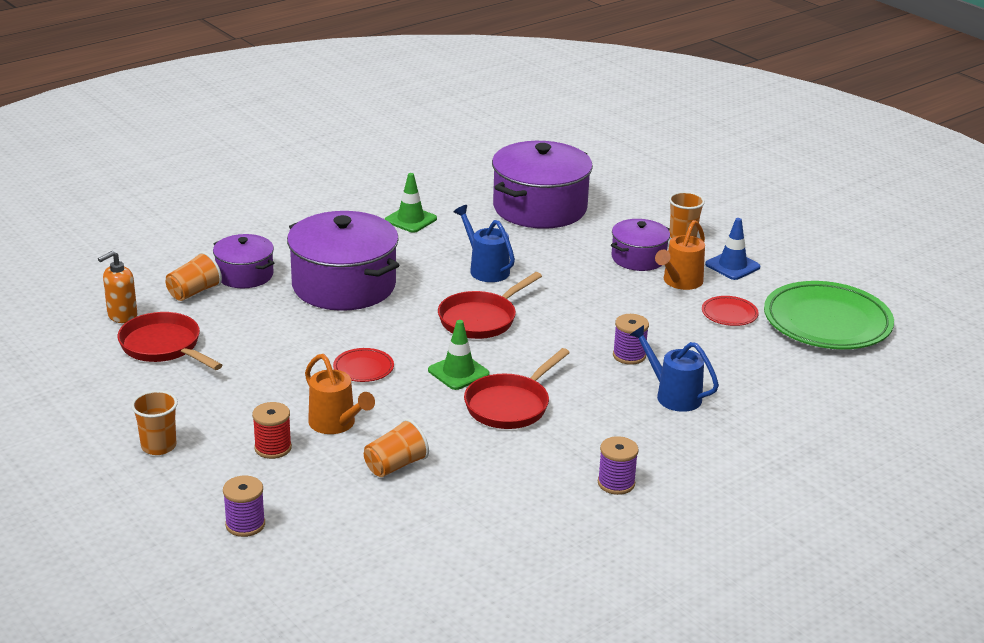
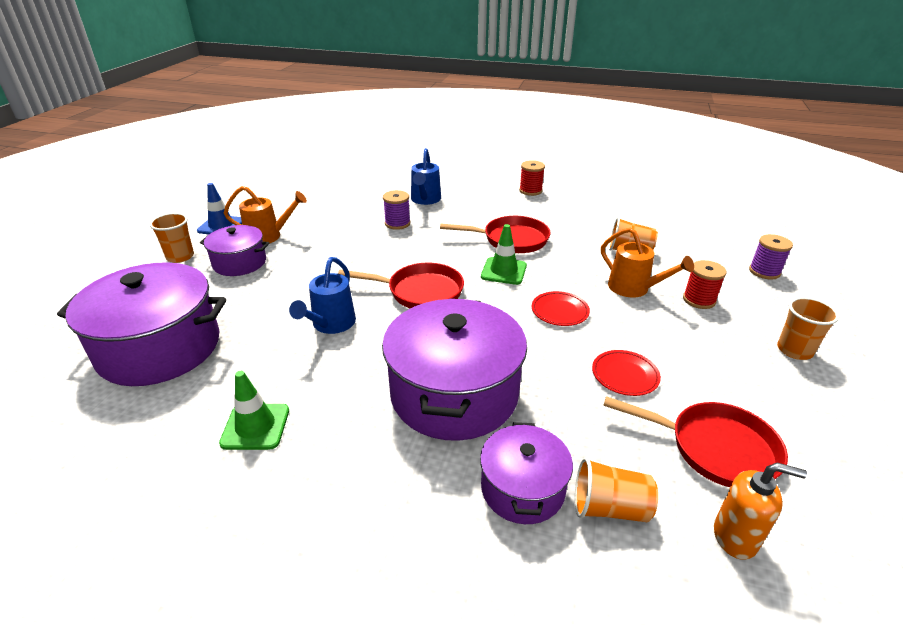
camera: 125 degrees left, 5 degrees up
red pan [118,312,222,370] -> red pan turned 75 degrees counterclockwise [603,396,788,487]
orange watering can [305,354,375,434] -> orange watering can turned 120 degrees clockwise [601,227,694,297]
purple spool [598,436,639,495] -> red spool [519,160,545,196]
red plate [702,296,759,326] -> red plate moved to [592,350,661,396]
green plate [764,281,894,349] -> none

